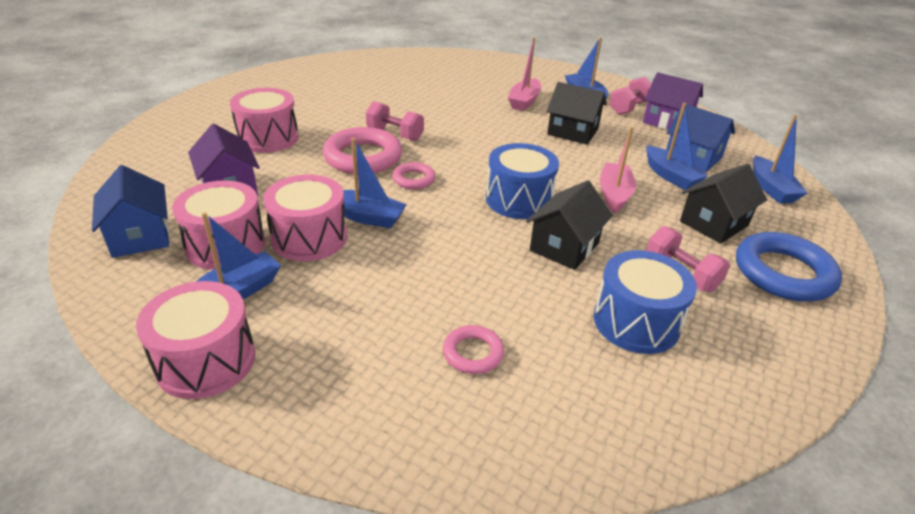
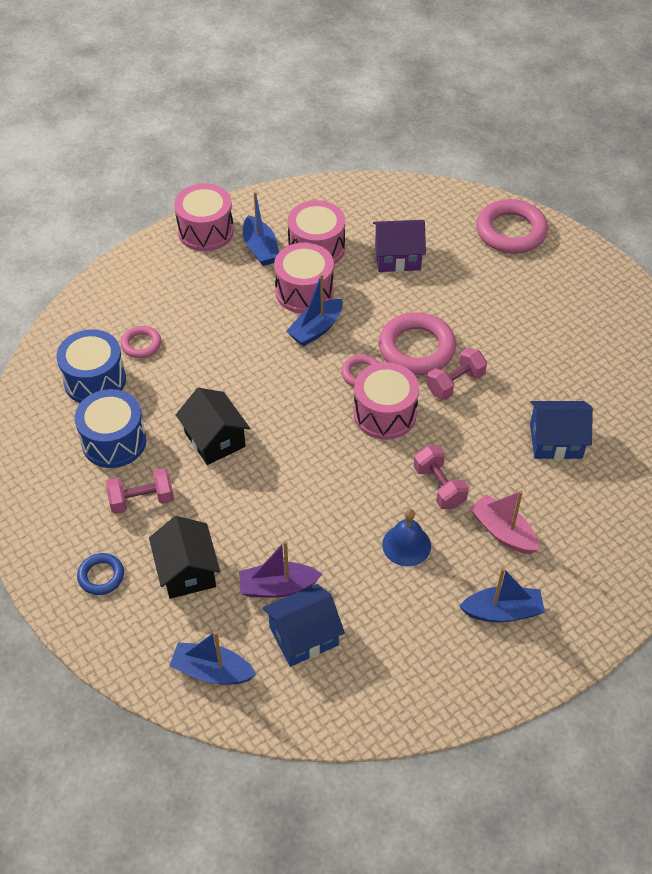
camera: 115 degrees right, 15 degrees up
blue house [92,165,169,258] -> blue house moved to [530,401,593,460]
pink drum [230,88,299,153] -> pink drum moved to [354,362,419,440]
blue drum [486,143,559,219] -> blue drum moved to [56,329,126,403]
black house [547,82,607,145] -> blue bell [382,509,431,566]
pink boat [600,126,636,213] -> none
pink dumbbell [609,77,652,115] -> pink dumbbell moved to [414,446,469,509]
purple house [643,72,703,130] -> none
blue boat [646,103,708,190] -> purple boat [239,541,322,598]
blue ring [736,232,842,301] -> blue ring [77,553,124,595], size x0.53
none -> pink ring [476,199,548,253]

